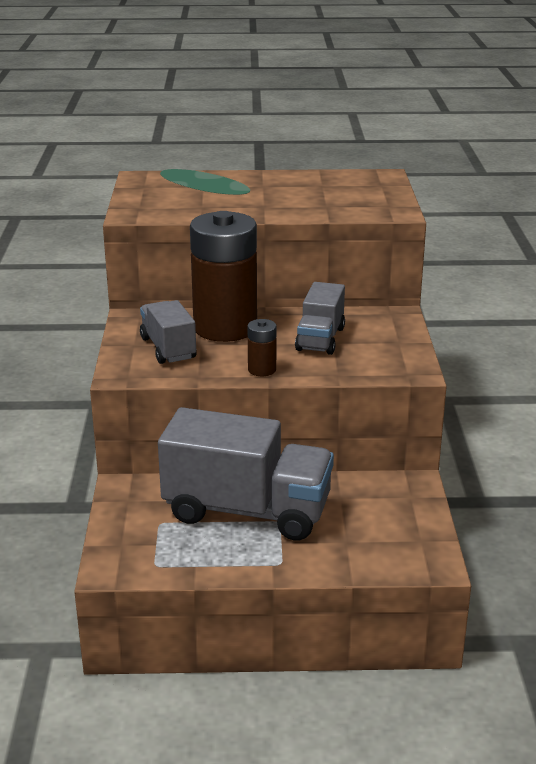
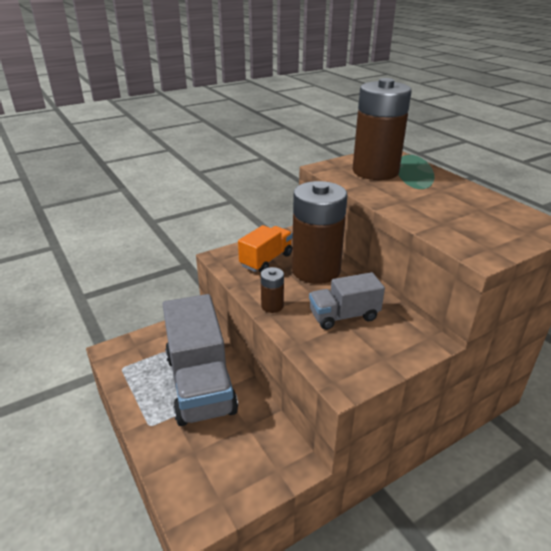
camera: 60 degrees right, 5 degrees up
grey truck [140,300,197,364] -> orange truck [238,225,293,273]
none -> brown battery [353,78,412,180]

